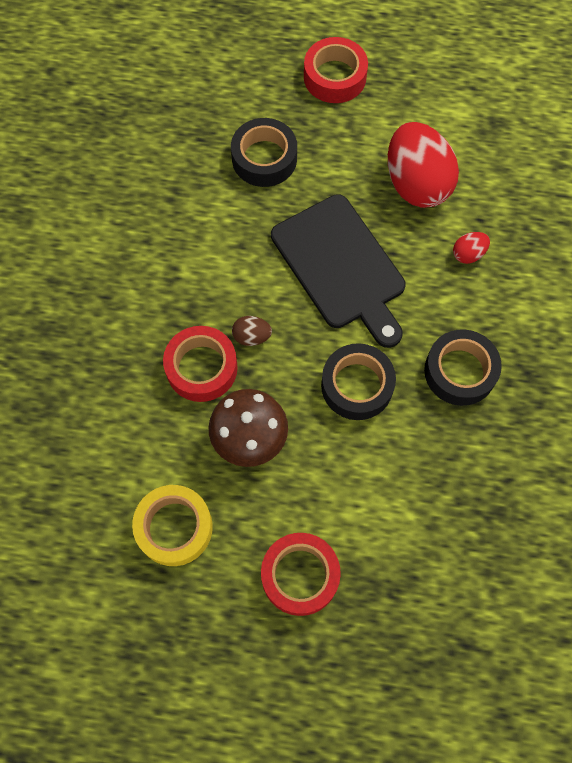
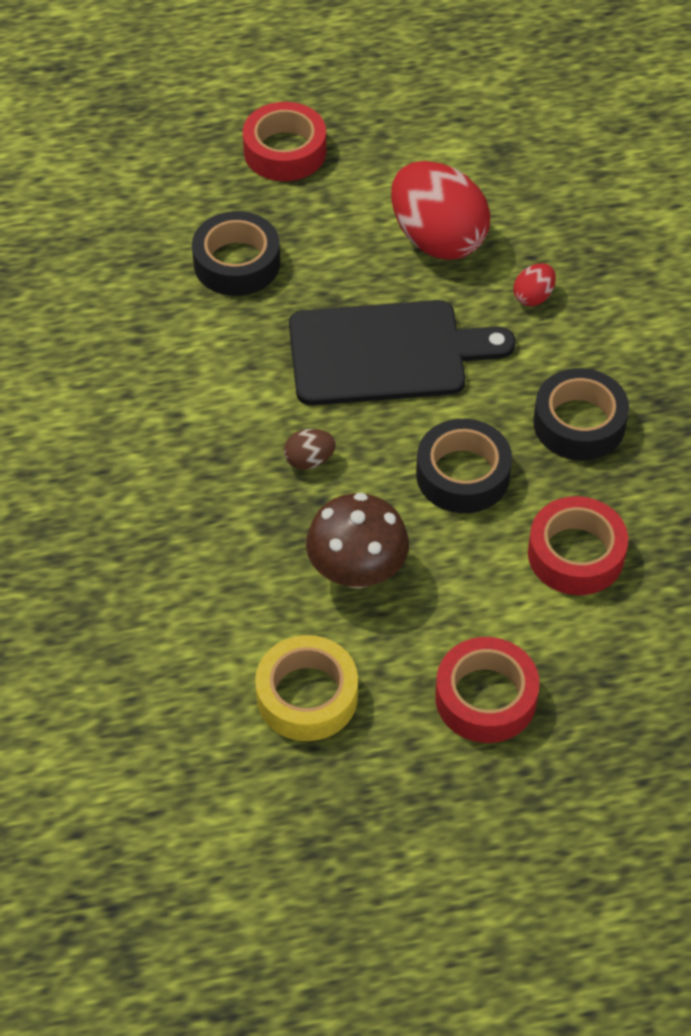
camera: 20 degrees left, 15 degrees down
red tape [163,326,238,402] -> red tape moved to [528,496,628,595]
black cutting board [271,194,405,348] -> black cutting board turned 45 degrees counterclockwise [289,300,515,406]

